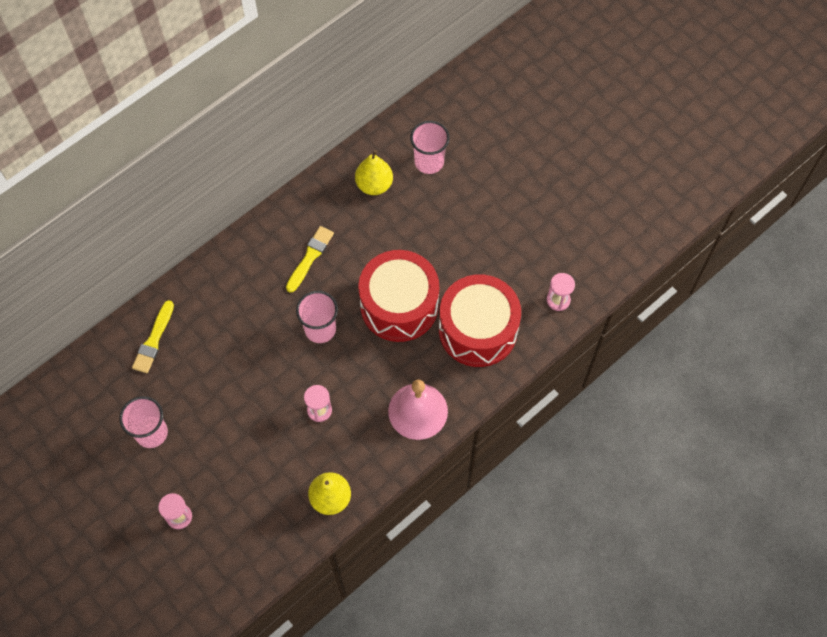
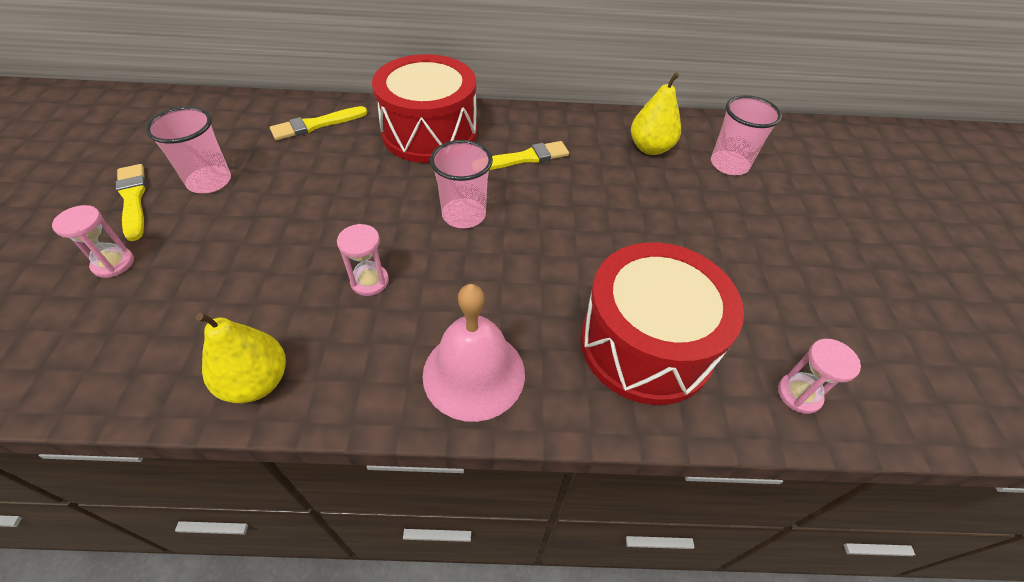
camera: 40 degrees right, 15 degrees down
red drum [358,250,439,342] -> red drum moved to [372,54,477,163]
none -> yellow brush [116,164,146,241]

